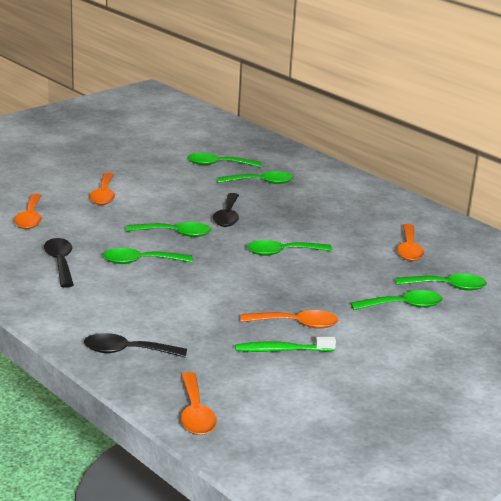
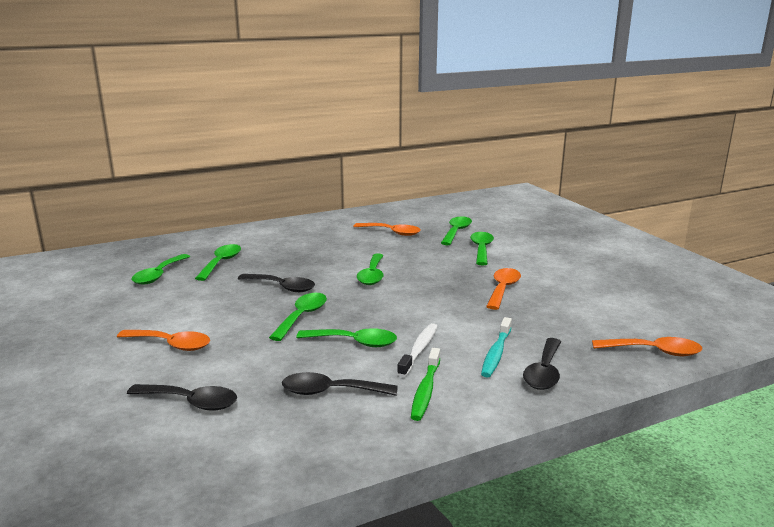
camera: 70 degrees left, 5 degrees down
orange spoon [14,194,42,229] -> black spoon [127,384,237,411]
green spoon [103,248,193,264] -> green spoon turned 90 degrees counterclockwise [296,328,397,347]
green toothbrush [235,337,336,352] -> green toothbrush moved to [411,348,440,421]
none -> white toothbrush [397,323,438,377]
none -> turquoise toothbrush [481,317,512,378]

